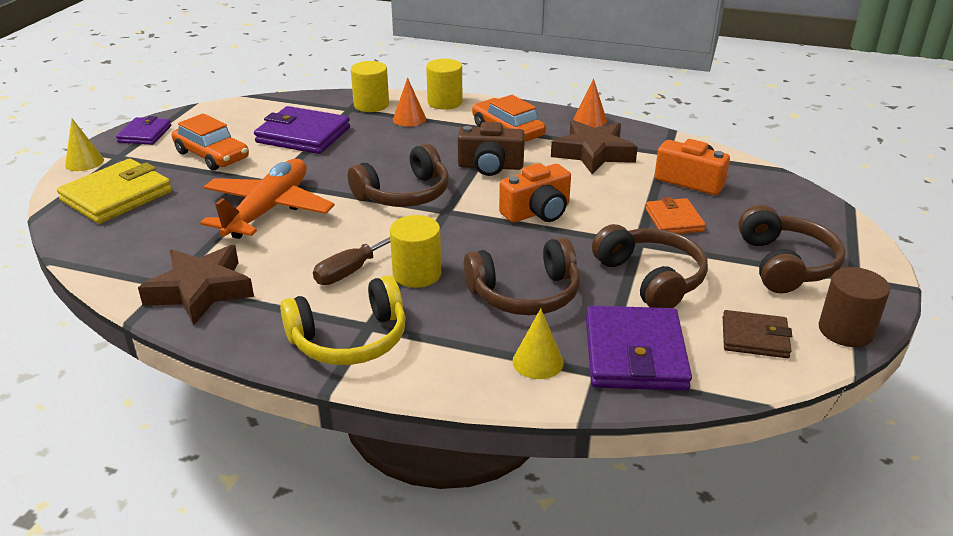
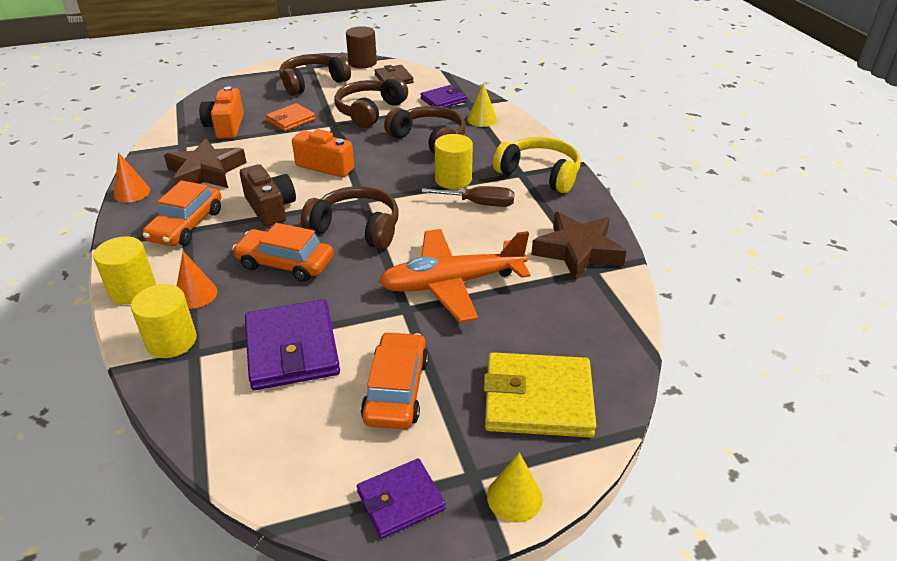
camera: 125 degrees left, 5 degrees up
purple wallet [586,306,692,391] -> purple wallet [420,85,467,108], size x0.59
none -> orange car [232,223,334,282]

